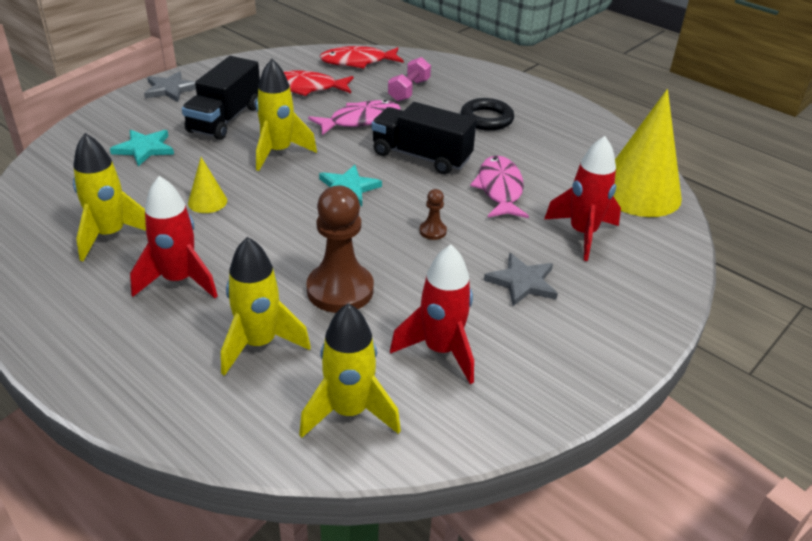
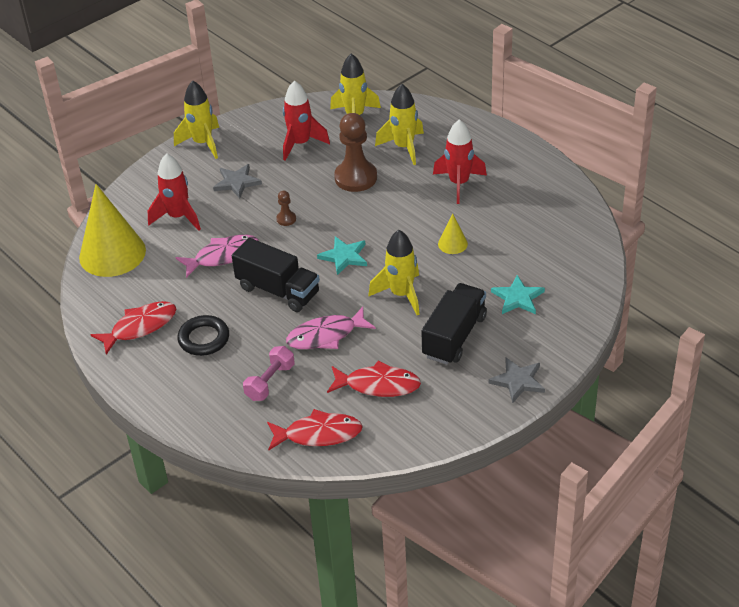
camera: 170 degrees left, 5 degrees up
yellow rocket [73,133,146,261] -> yellow rocket moved to [174,81,219,159]
pink fish [470,156,529,218] -> pink fish turned 120 degrees counterclockwise [175,235,259,278]
none -> red fish [91,301,176,355]

